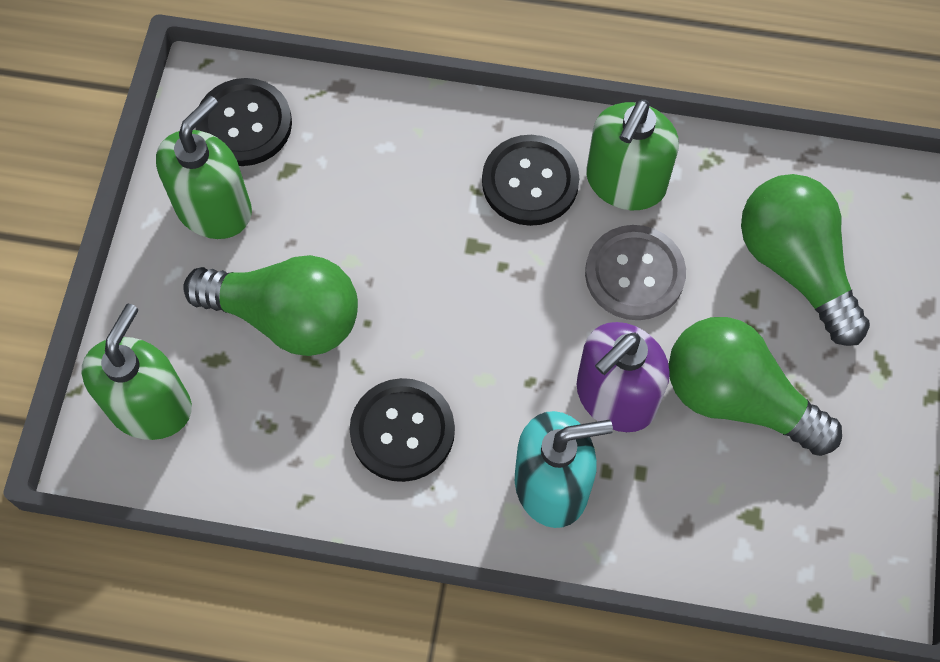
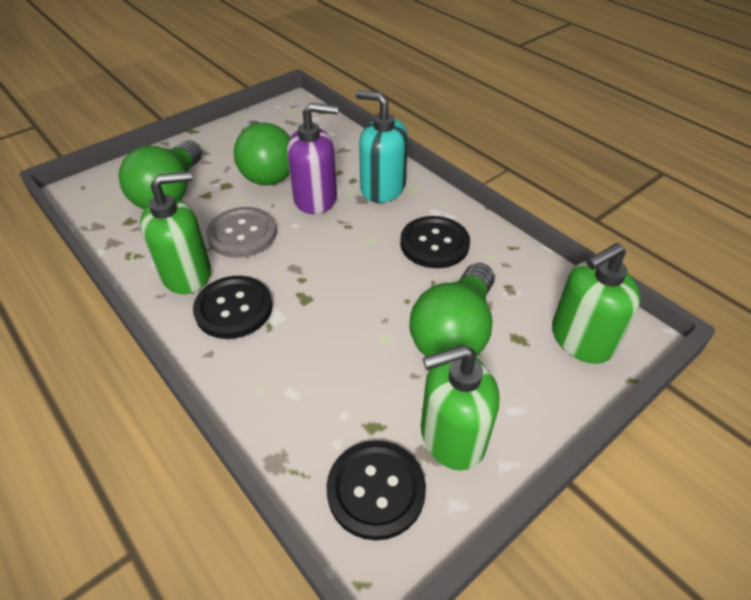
camera: 140 degrees left, 20 degrees down
green light bulb [183,255,358,356] -> green light bulb turned 120 degrees counterclockwise [409,263,494,357]

